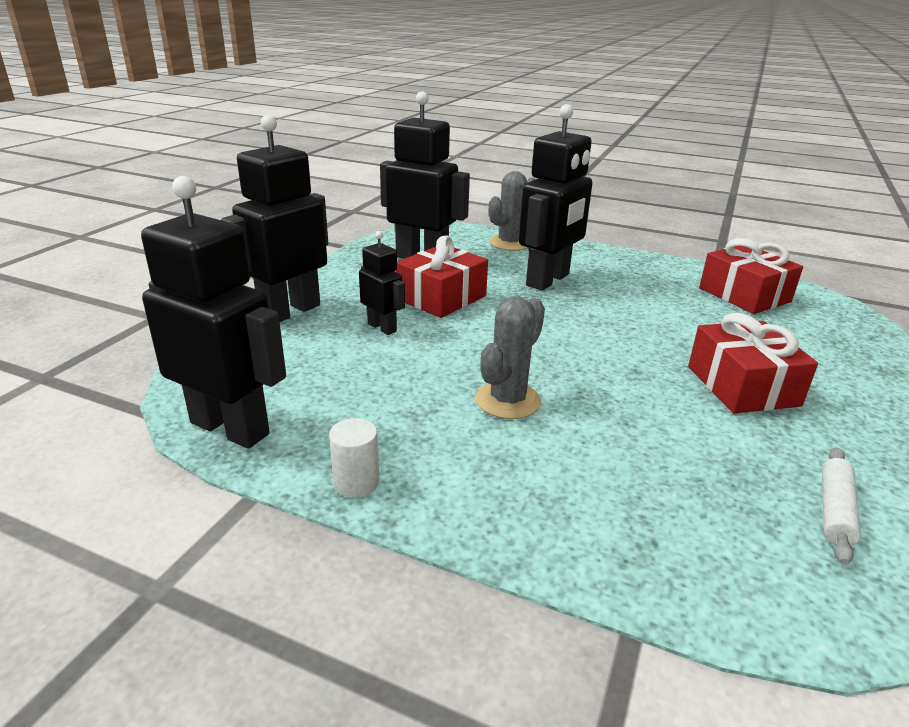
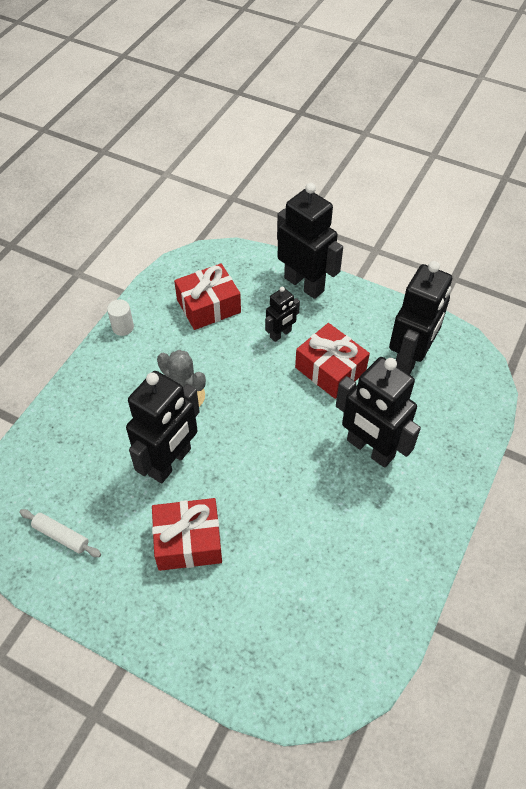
camera: 95 degrees right, 25 degrees up
black robot [141,176,286,449] -> black robot moved to [126,371,200,484]
grey cactus [489,171,536,251] -> none
red gift [699,238,803,314] -> red gift moved to [174,263,241,330]

